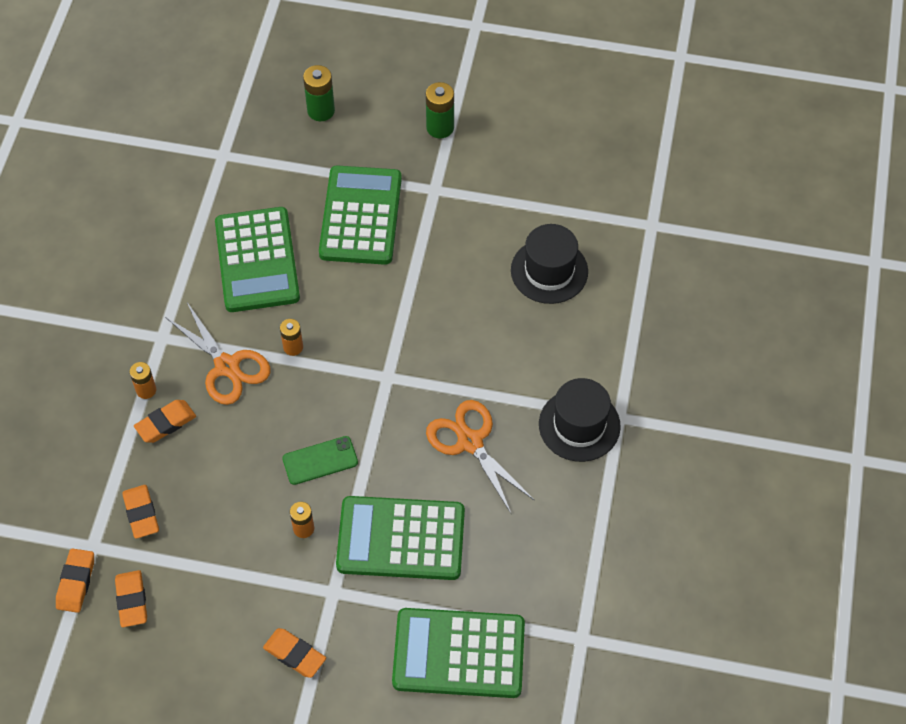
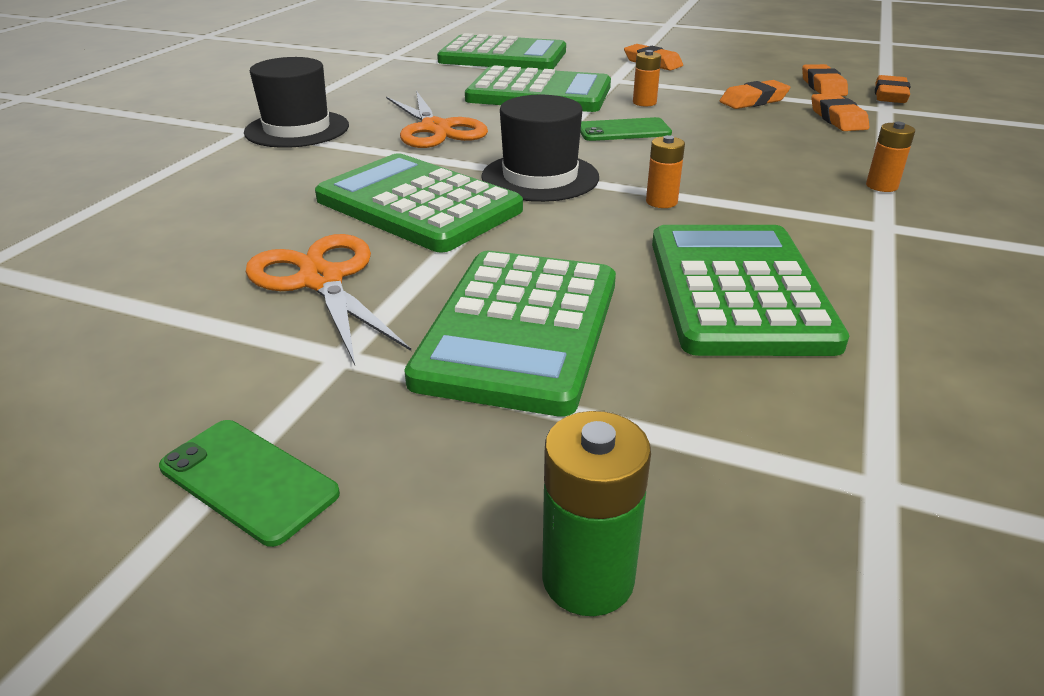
camera: 170 degrees left, 25 degrees down
orange eraser [134,400,196,443] -> orange eraser moved to [719,80,791,109]
orange scissors [165,302,271,405] -> orange scissors moved to [246,234,411,365]
green battery [426,82,454,138] -> green phone [159,420,340,547]
black hat [511,224,588,304] -> black hat moved to [481,95,599,202]
none -> green calculator [315,153,523,253]

